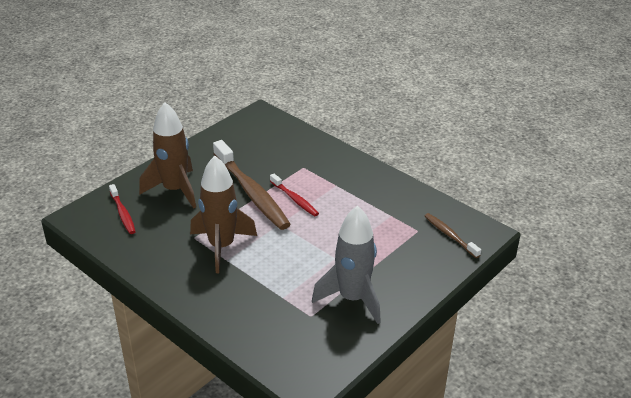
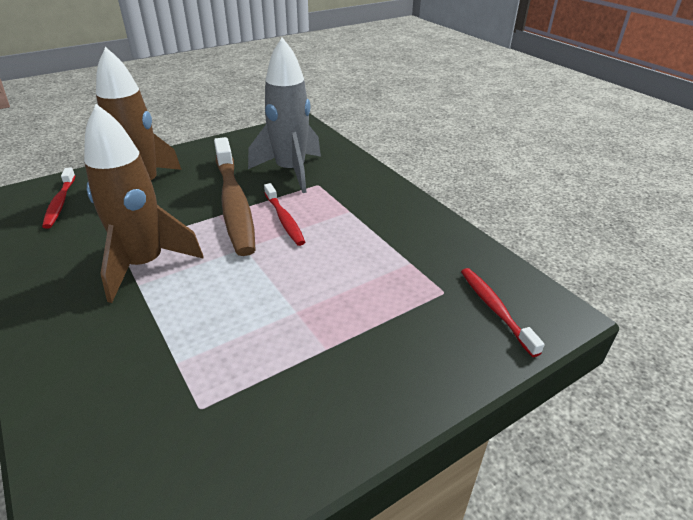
camera: 15 degrees right, 0 degrees up
grey rocket [312,206,381,324] -> grey rocket moved to [248,38,321,193]
brown toothbrush [425,213,481,258] -> red toothbrush [461,268,545,357]

